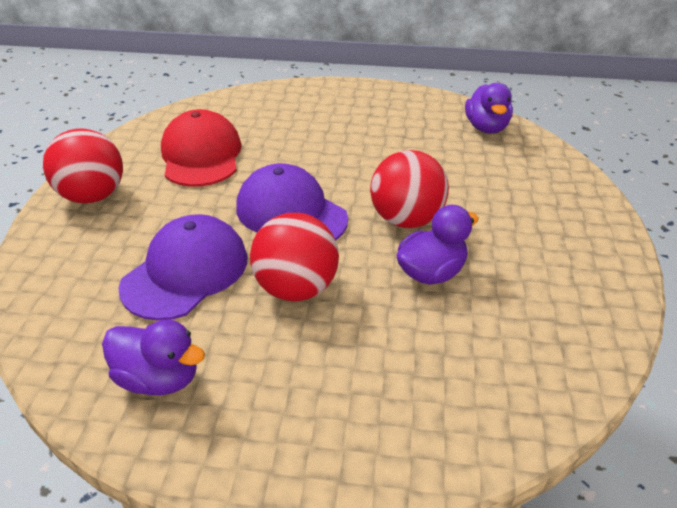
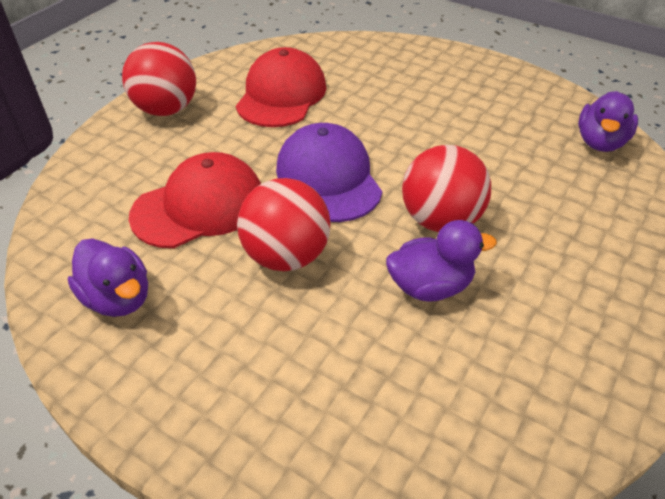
camera: 25 degrees right, 5 degrees up
purple cap [119,214,247,321] -> red cap [129,152,261,248]

